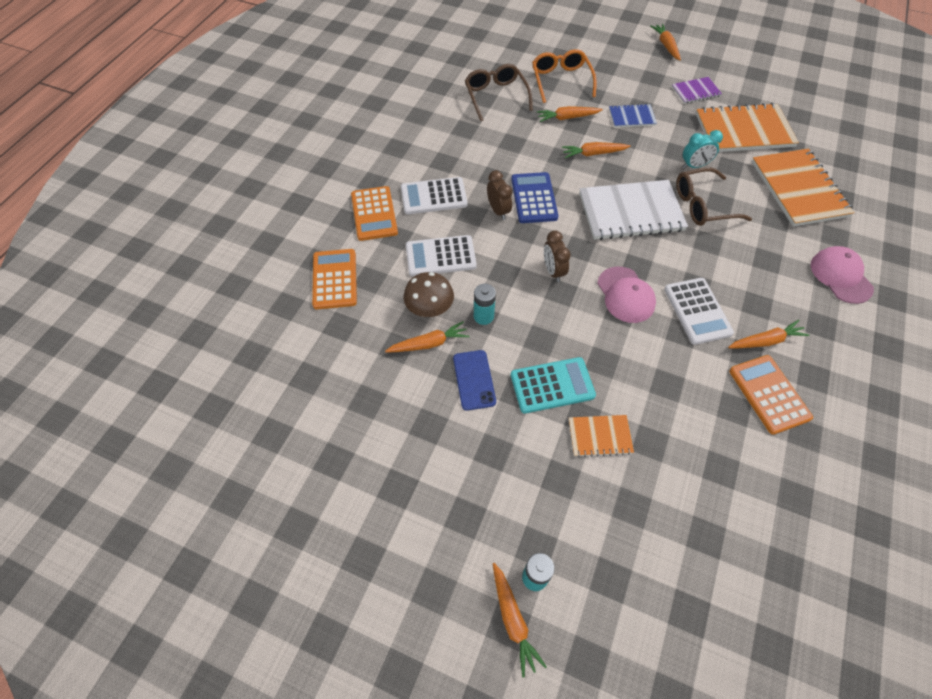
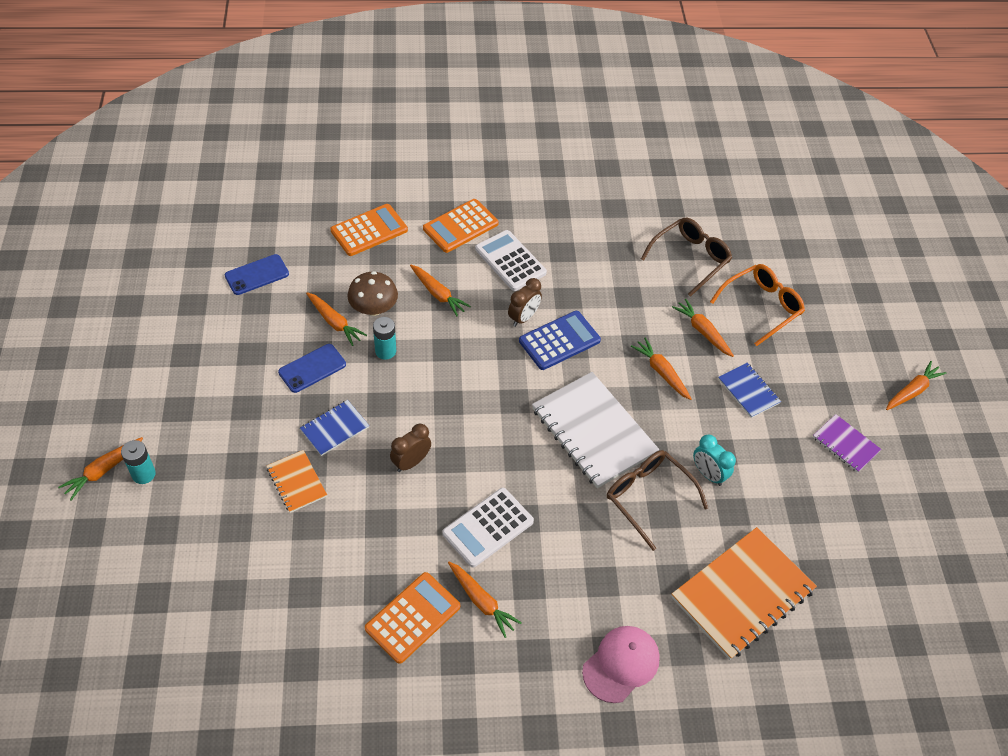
camera: 60 degrees right, 5 degrees down
white calculator [406,235,477,276] -> orange carrot [410,265,471,316]
turquoise calculator [511,357,596,413] -> blue notebook [300,400,369,456]
brown clock [544,230,571,282] -> brown clock moved to [390,423,431,472]
pink cap [597,266,656,323] -> none
orange notebook [696,103,799,152] -> none
none -> blue phone [225,254,289,295]

